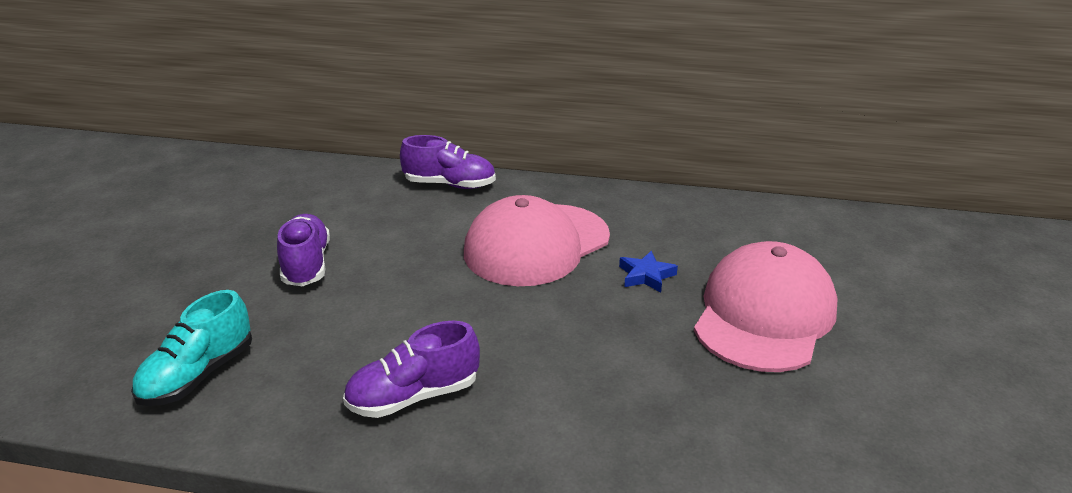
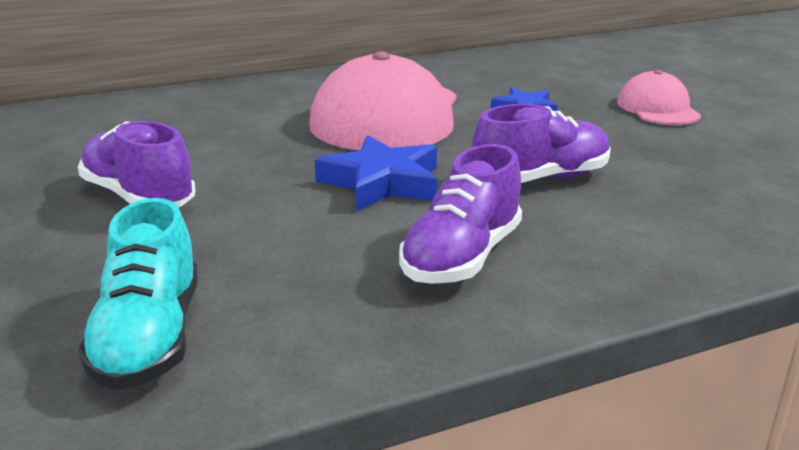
camera: 35 degrees left, 5 degrees down
purple shoe [400,135,496,189] -> purple shoe moved to [472,104,611,183]
pink cap [694,241,838,372] -> pink cap [617,70,701,125], size x0.52
none -> blue star [315,135,437,211]

